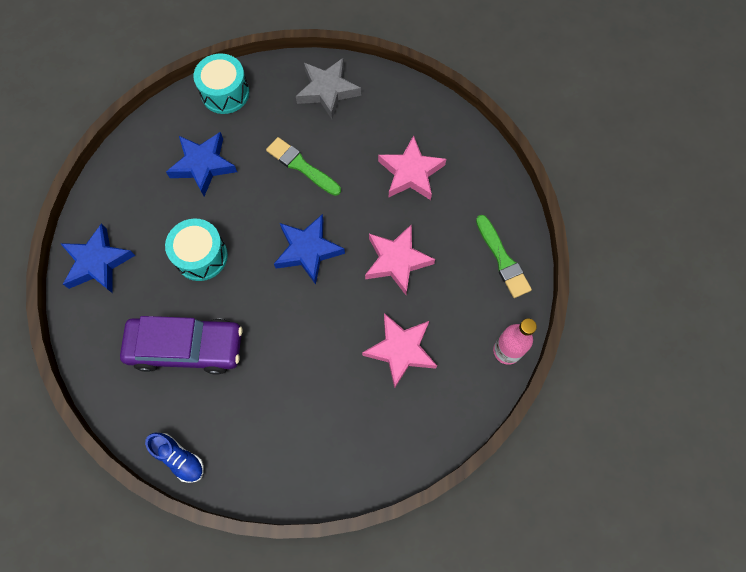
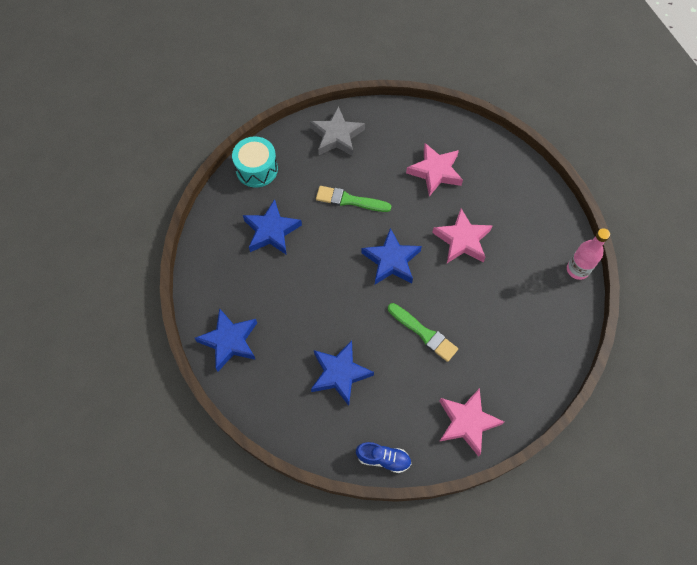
camera: 25 degrees left, 5 degrees down
purple car [120,316,243,375] -> blue star [311,341,374,406]
turquoise drum [165,219,228,281] -> none
pink star [362,313,437,389] -> pink star moved to [439,388,504,457]
green brush [476,215,532,298] -> green brush moved to [388,303,458,362]

